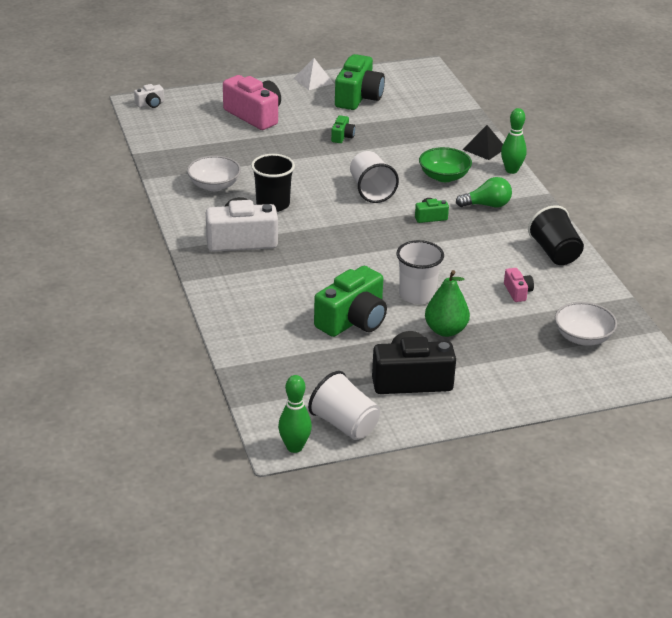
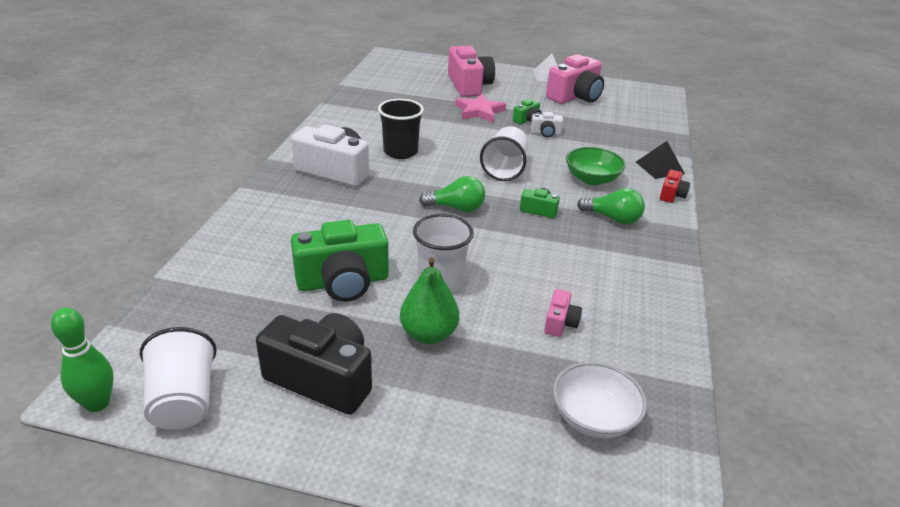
camera: 30 degrees right, 0 degrees up
white camera [134,84,164,108] -> white camera moved to [531,112,563,138]
white bowl [187,156,241,191] -> none
green camera [335,54,385,110] -> pink camera [546,54,604,104]
green bowling pin [501,108,527,174] -> red camera [660,170,690,203]
black cup [528,205,584,265] -> none
none -> green light bulb [419,176,485,212]
none -> pink star [455,94,506,123]

